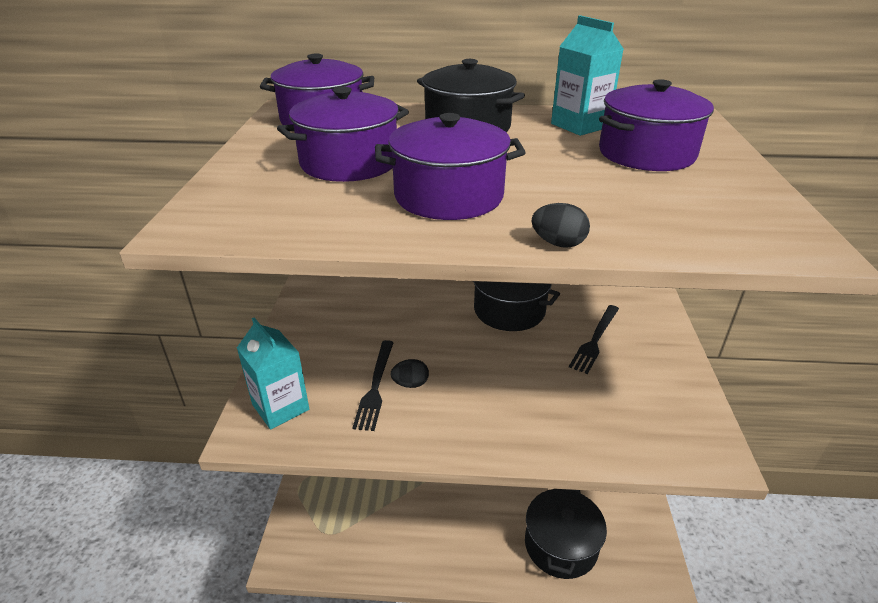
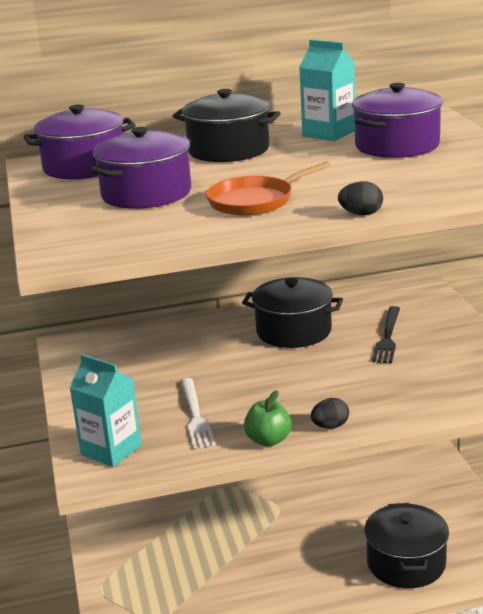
camera: 15 degrees left, 10 degrees down
black fork [352,340,394,431] -> white fork [181,378,215,449]
purple pot [375,113,526,220] -> orange pan [206,161,331,216]
black egg [391,359,429,388] -> black egg moved to [311,398,349,429]
none -> green apple [244,390,292,447]

